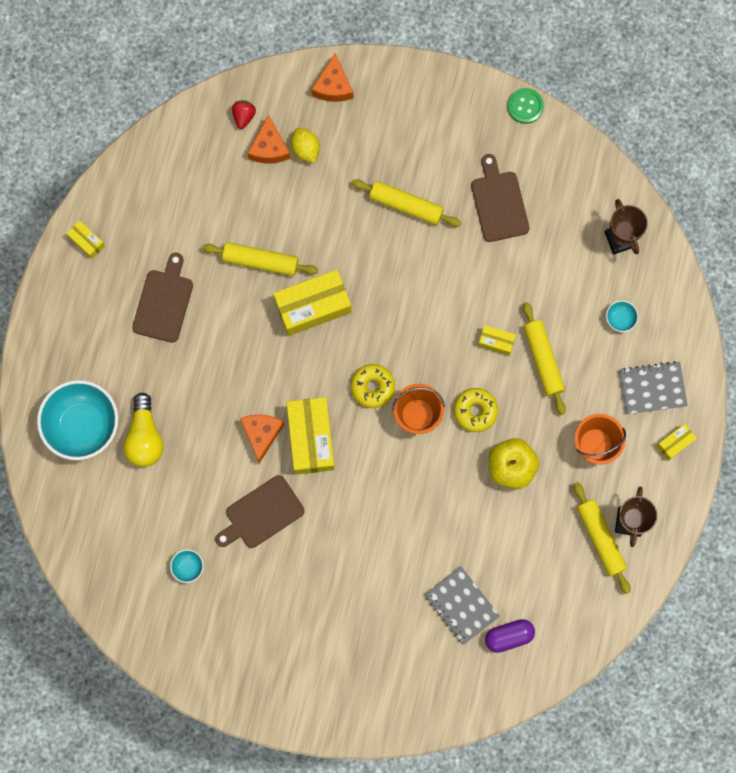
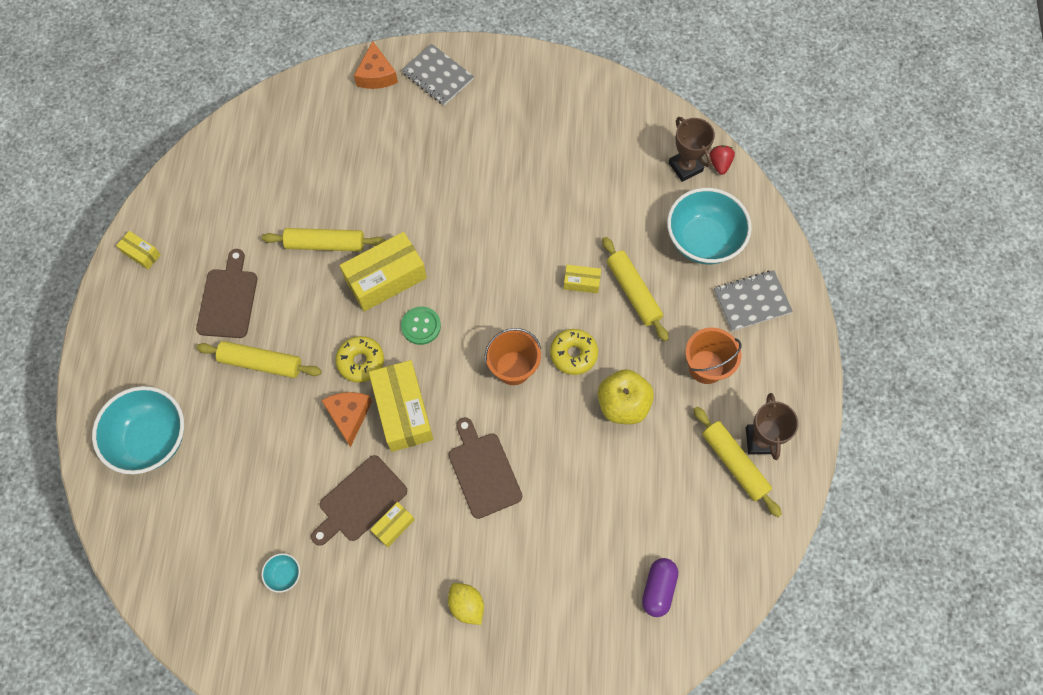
camera: 10 degrees left, 10 degrees down
yellow light bulb [123,393,163,467] -> none
red strawberry [232,100,256,129] -> red strawberry moved to [710,145,735,175]
orange cheese [247,114,290,163] -> none
yellow lemon [291,128,320,163] -> yellow lemon moved to [448,583,484,625]
yellow rolling pin [351,179,462,227] -> yellow rolling pin moved to [196,341,322,378]
yellow donut [351,364,395,408] -> yellow donut moved to [335,336,384,383]
grey notebook [425,566,500,645] -> grey notebook moved to [402,44,474,105]
brown cutting board [471,154,530,242] -> brown cutting board moved to [449,417,522,519]
purple capsule [485,619,535,653] -> purple capsule turned 45 degrees counterclockwise [642,558,678,617]
green button [508,88,544,124] -> green button moved to [401,307,441,345]
turquoise bowl [606,300,639,332] -> turquoise bowl [667,188,752,264], size x2.43
yellow box [656,424,697,461] -> yellow box moved to [370,502,415,548]

